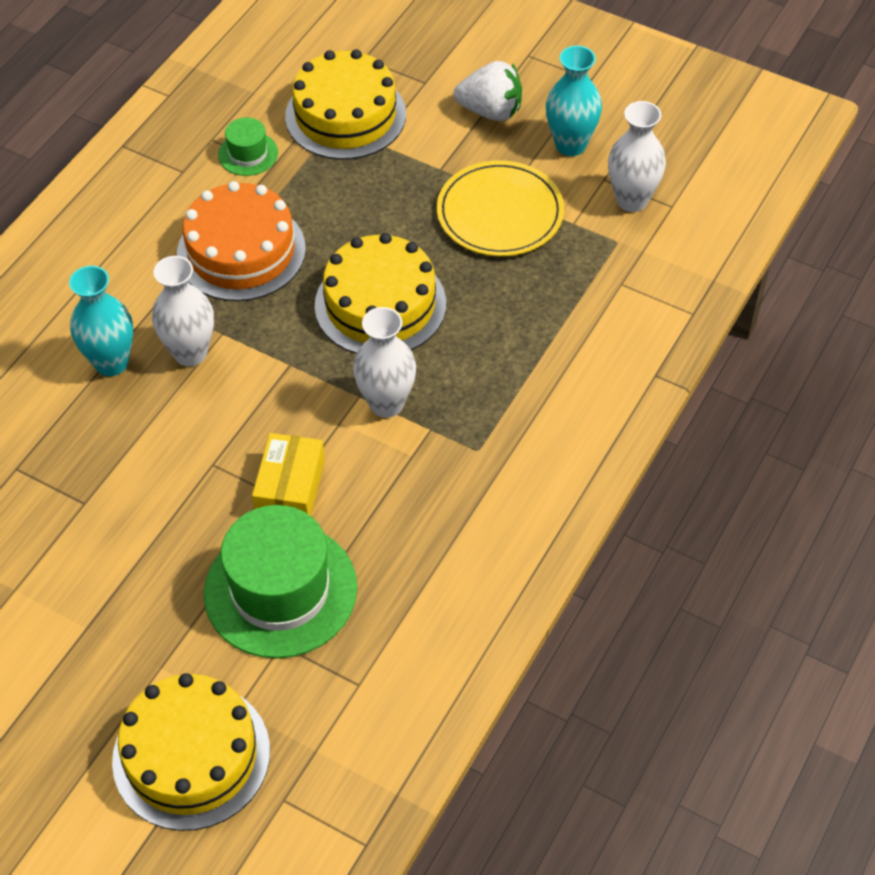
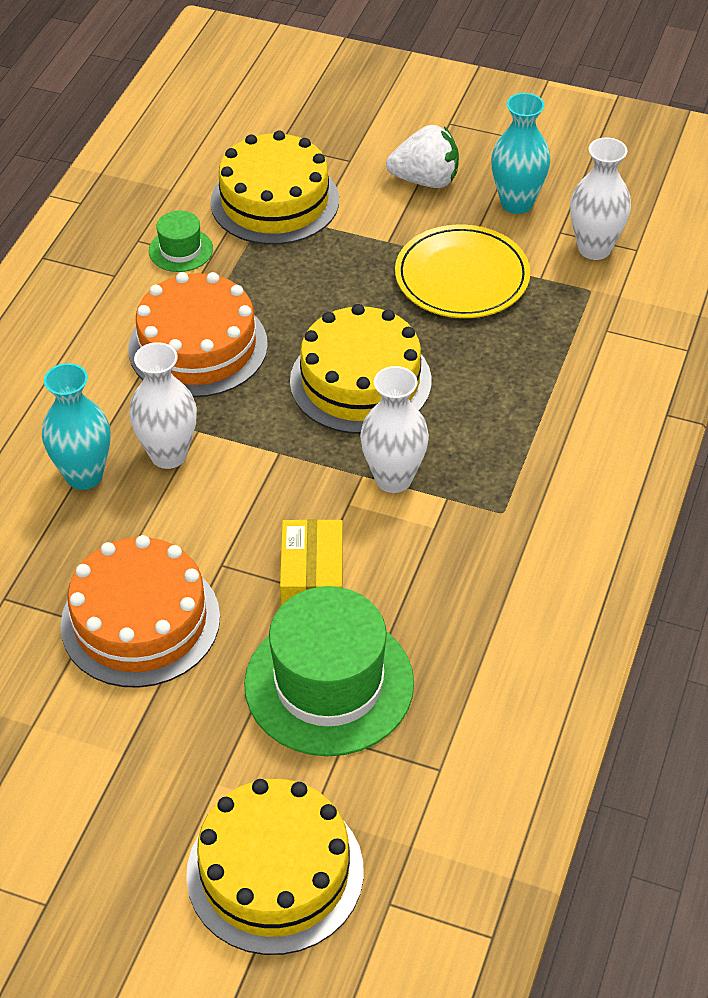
camera: 10 degrees left, 5 degrees down
none -> orange cake [60,535,220,688]

